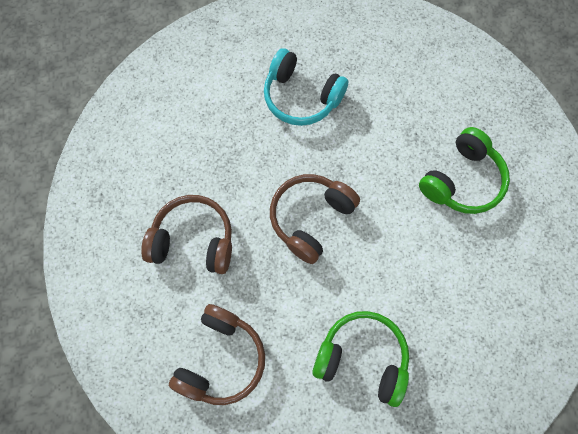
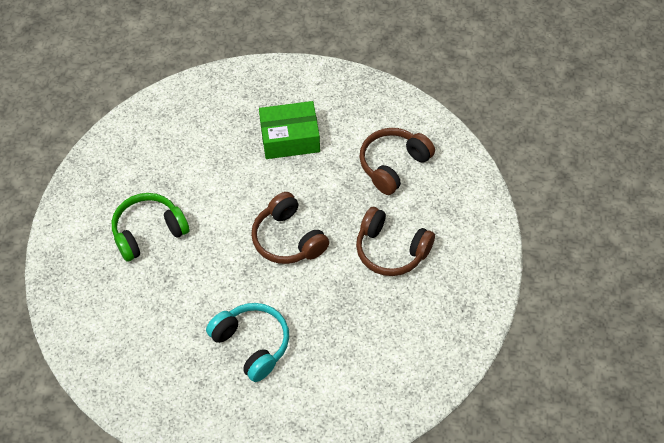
camera: 160 degrees left, 15 degrees down
brown headphones [270,174,360,264] -> brown headphones turned 90 degrees clockwise [251,192,329,264]
green headphones [312,311,409,407] -> green box [259,101,320,159]

